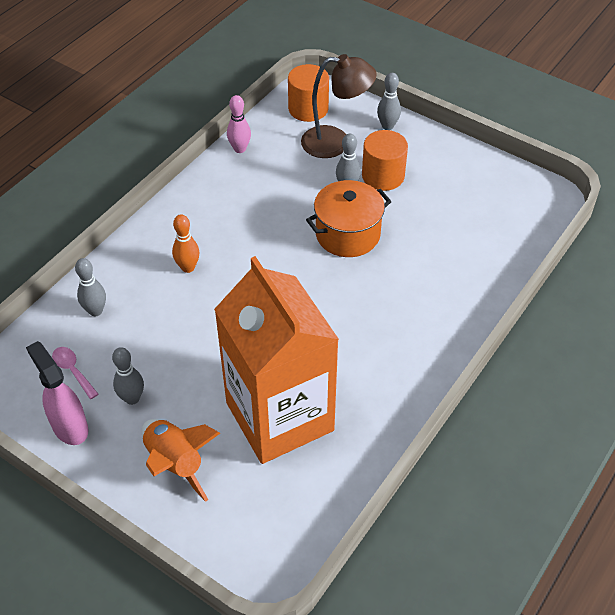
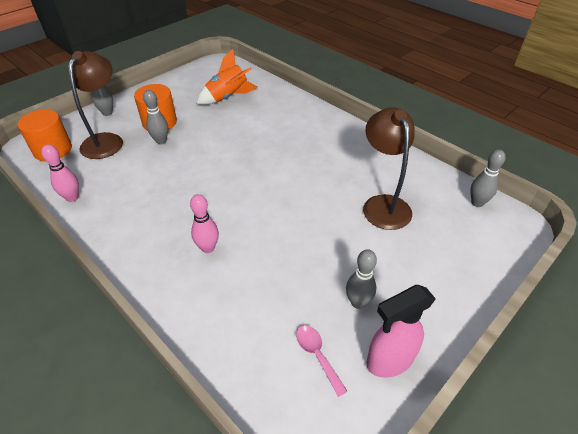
camera: 80 degrees left, 5 degrees down
pink spoon [52,347,98,399] -> pink spoon turned 90 degrees clockwise [296,325,348,397]
grey bowling pin [75,258,106,316] -> grey bowling pin moved to [470,149,506,207]
orange rocket [142,419,220,502] -> orange rocket moved to [197,49,258,105]
orange bowling pin [172,214,200,273] -> pink bowling pin [190,194,219,253]
orange carton [214,256,339,464] -> brown lamp [363,107,414,230]
orange pot [306,180,392,257] -> none

